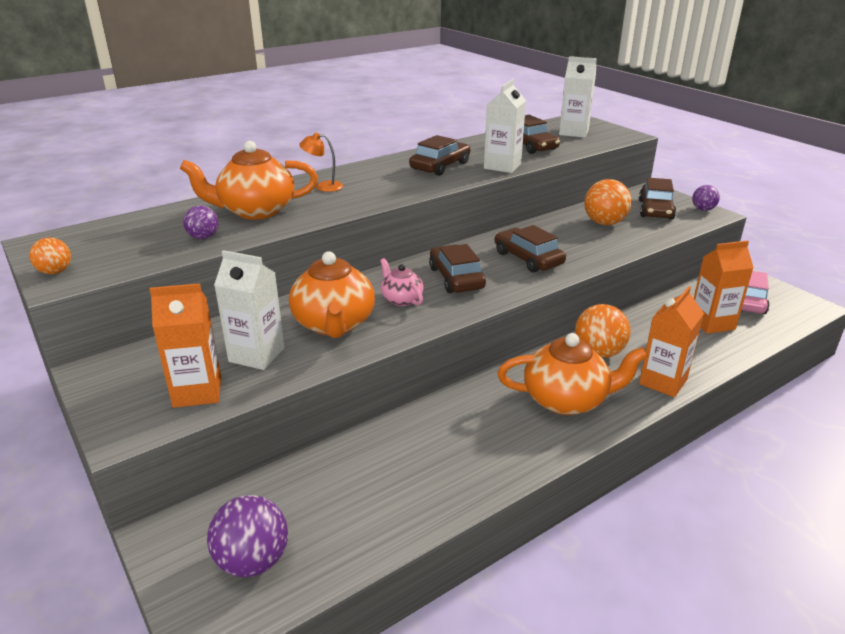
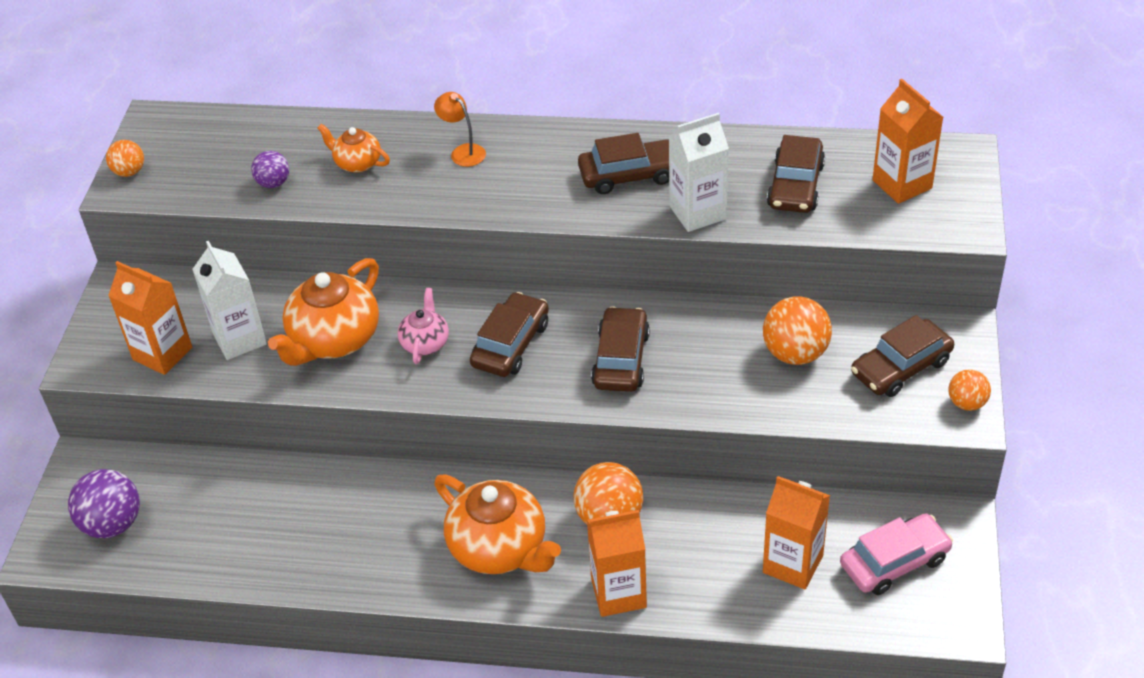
camera: 45 degrees right, 15 degrees up
orange teapot [180,141,318,220] -> orange teapot [318,124,390,173], size x0.53
white carton [559,56,597,138] -> orange carton [872,79,943,204]
purple ball [692,185,720,211] -> orange ball [948,369,991,411]

